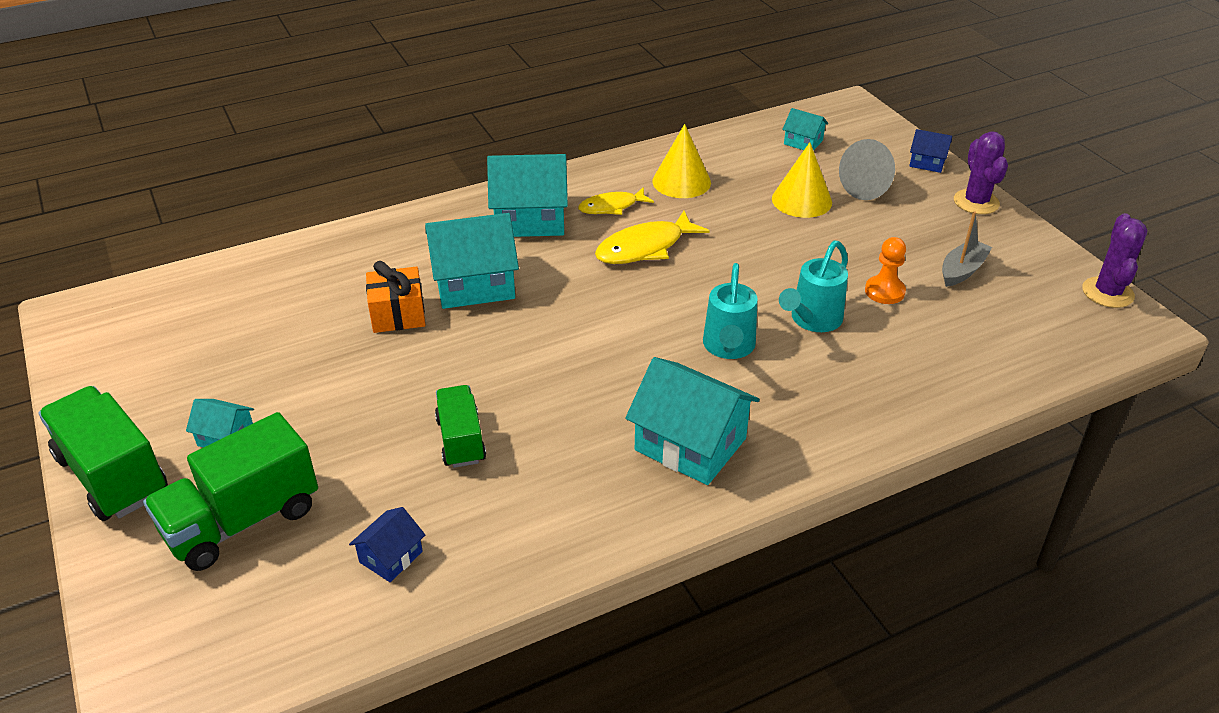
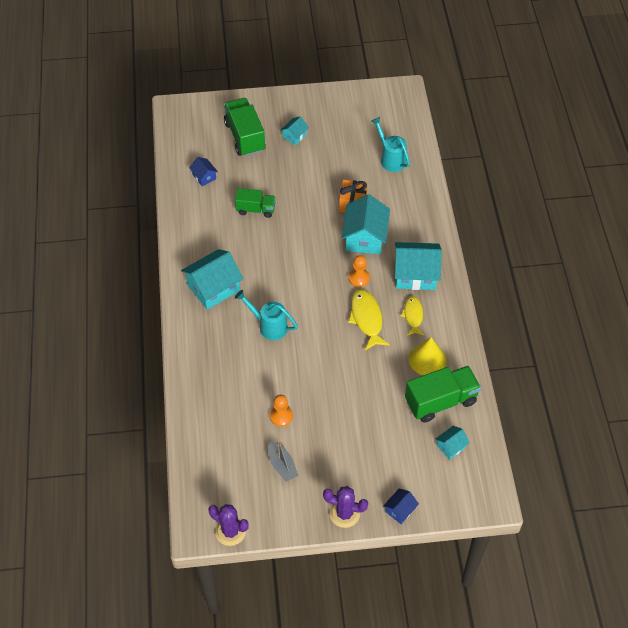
camera: 110 degrees right, 15 degrees up
green truck [38,386,168,521] -> green truck moved to [405,366,481,423]
turquoise house [487,154,568,237] -> turquoise house turned 75 degrees clockwise [395,242,442,290]
yellow cone [772,142,832,218] -> none
turquoise watering can [779,240,848,332] -> turquoise watering can moved to [371,117,410,172]
grey cone [839,139,895,200] -> none
none -> orange pawn [348,255,370,287]

